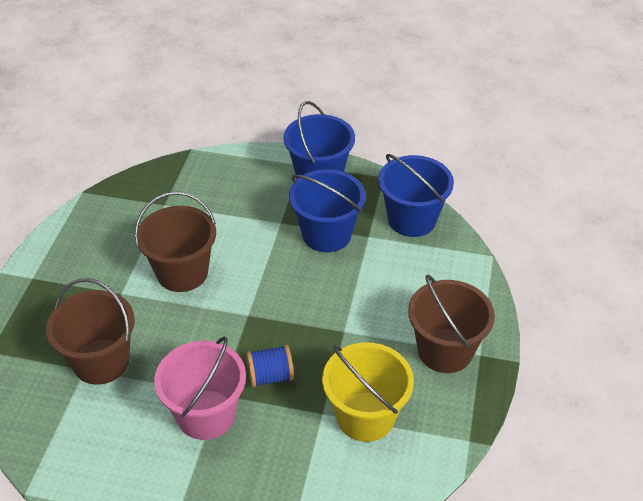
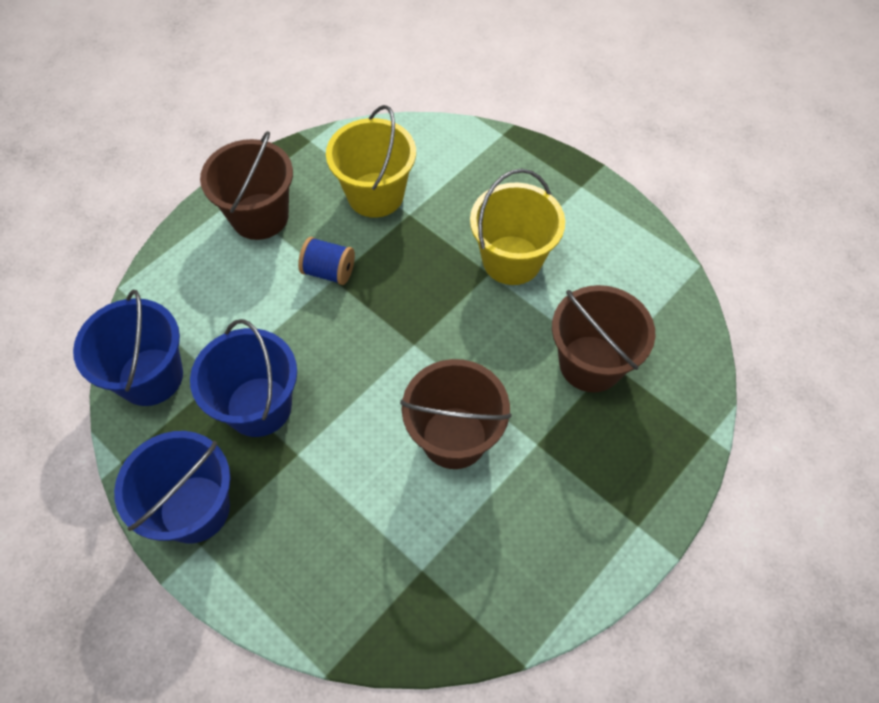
camera: 150 degrees left, 15 degrees up
pink bucket [154,336,246,440] -> yellow bucket [470,169,565,285]
blue spool [246,345,294,387] -> blue spool moved to [298,237,355,285]

